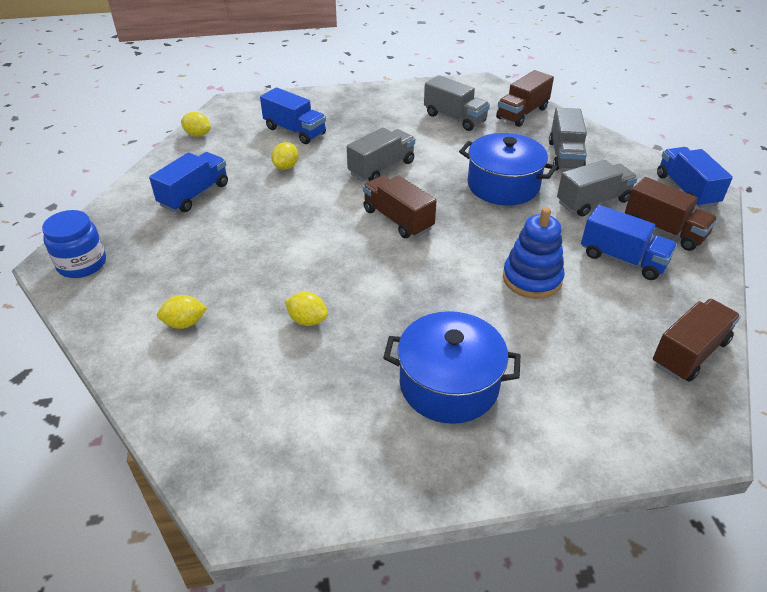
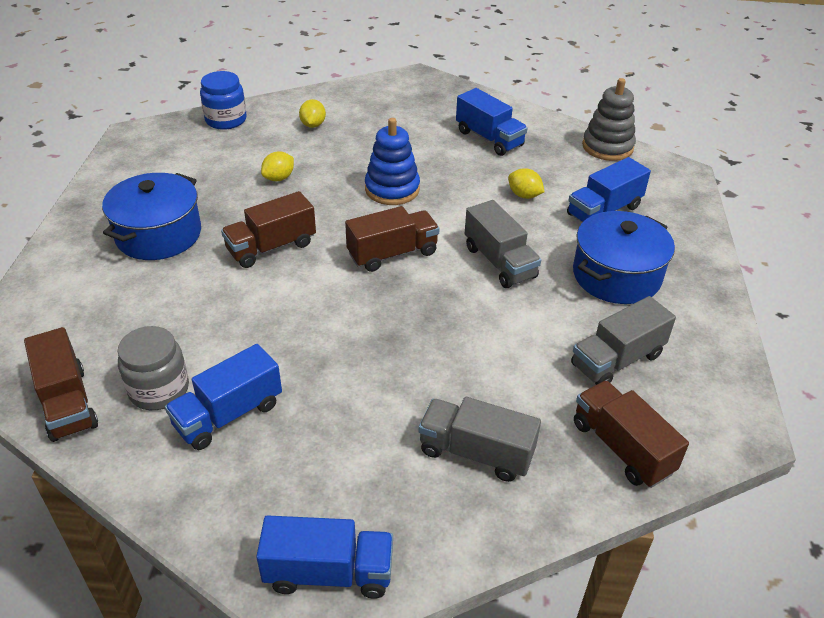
camera: 105 degrees right, 0 degrees up
blue jar [42,210,106,278] -> blue jar moved to [200,71,247,130]
yellow lemon [181,112,211,137] -> grey stacking toy [582,78,636,161]
blue pot [459,133,557,205] -> blue pot moved to [573,211,675,304]
blue stacking toy [503,207,565,299] -> blue stacking toy moved to [365,118,420,205]
grey truck [557,160,638,217] -> none
brown truck [625,177,718,251] -> brown truck moved to [221,191,316,268]
none -> grey jar [117,326,189,410]

